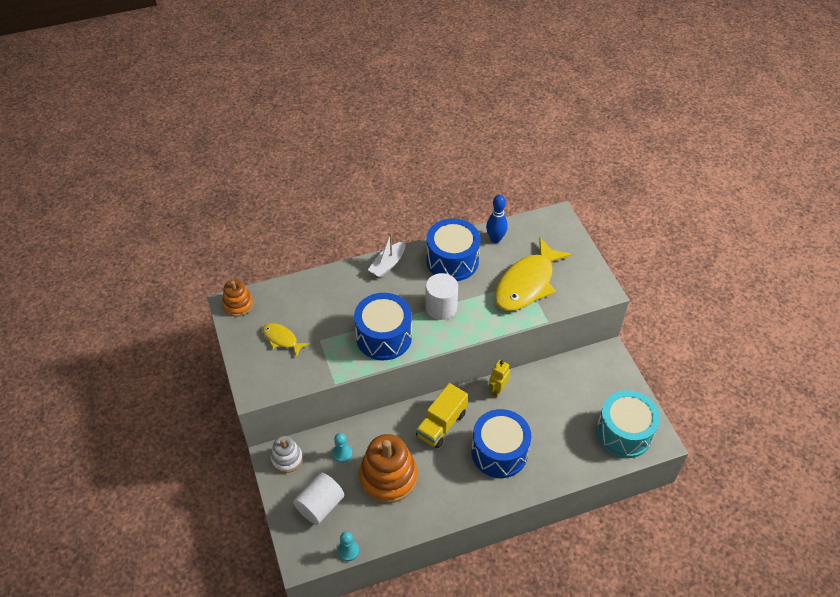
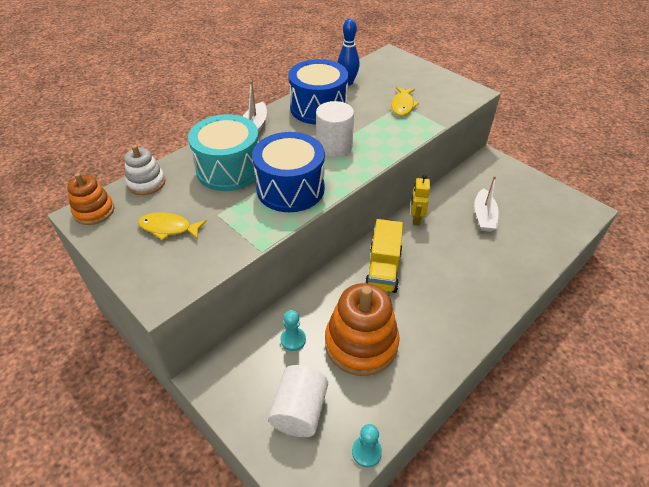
camera: 25 degrees left, 5 degrees down
white stacking toy [271,436,303,473] -> white stacking toy moved to [124,145,165,195]
blue drum [471,409,531,478] -> none
yellow fish [494,238,572,311] -> yellow fish [391,87,419,116], size x0.48
turquoise drum [596,390,660,458] -> turquoise drum moved to [188,114,259,191]
none -> white boat [474,176,499,232]

